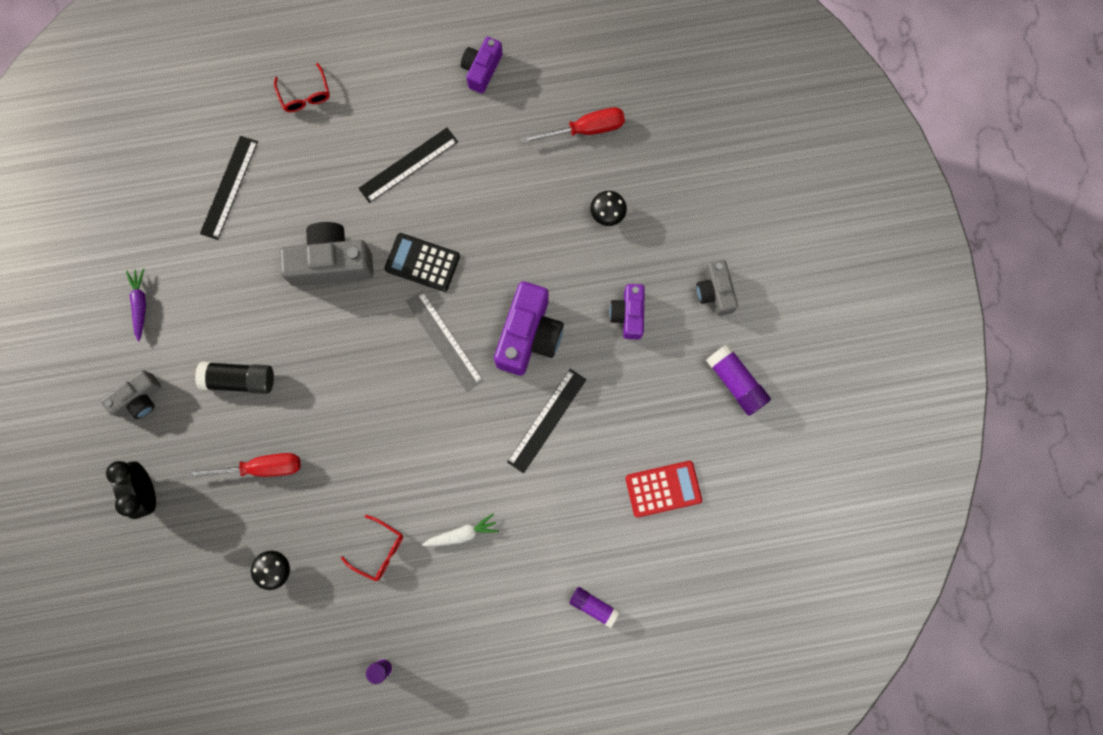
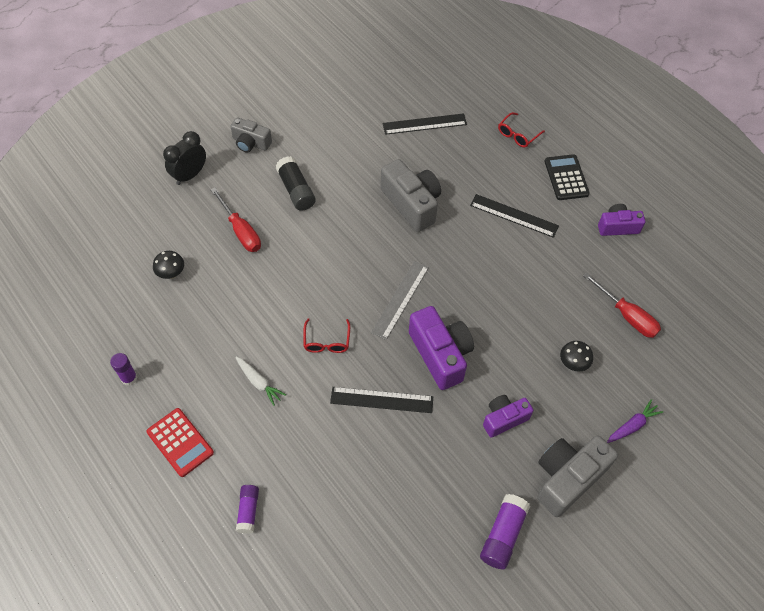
camera: 60 degrees right, 20 degrees down
purple carrot [126,268,146,342] -> purple carrot moved to [607,399,663,443]
red glasses [341,515,403,582] -> red glasses moved to [303,318,350,353]
black calculator [384,233,460,292] -> black calculator moved to [544,154,590,200]
purple camera [494,281,564,375] -> purple camera turned 105 degrees counterclockwise [409,306,474,390]
red calculator [626,461,702,518] -> red calculator moved to [146,408,214,477]
grey camera [696,260,738,316] -> grey camera [537,436,618,517], size x1.65

